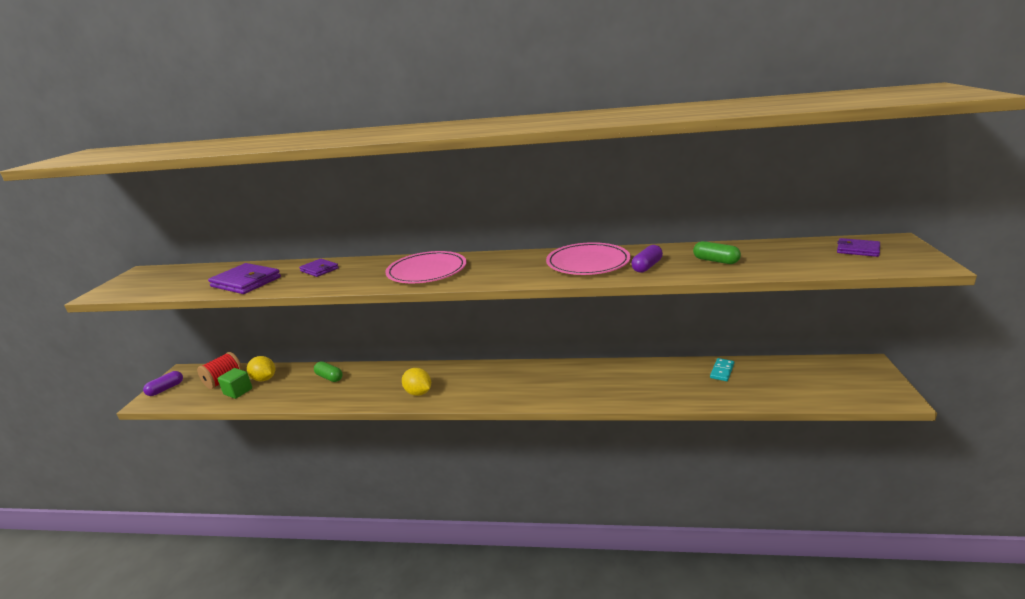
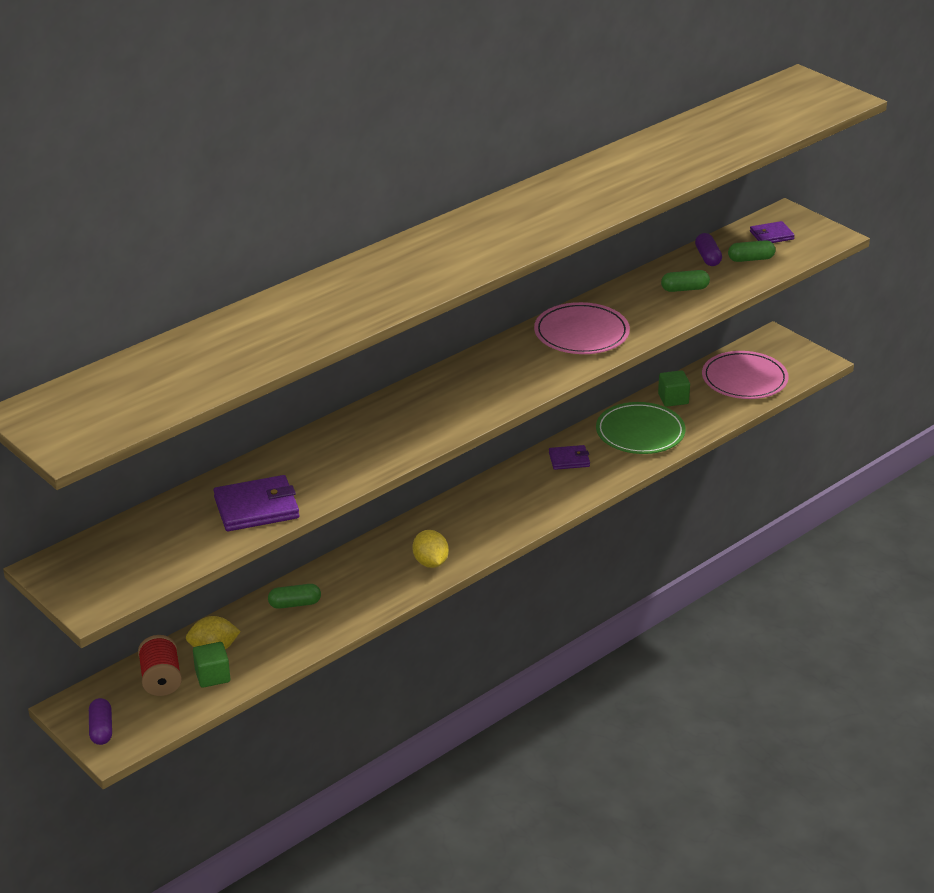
camera: 50 degrees left, 10 degrees up
purple wallet [299,259,339,277] -> purple wallet moved to [549,445,590,470]
pink plate [386,251,467,283] -> pink plate moved to [702,351,789,399]
yellow lemon [402,368,431,396] -> yellow lemon turned 75 degrees clockwise [412,530,449,568]
purple capsule [632,245,663,273] -> purple capsule moved to [695,233,722,266]
turquoise domino [710,358,734,381] -> green cube [658,370,690,407]
none -> green plate [596,402,685,454]
none -> green capsule [728,240,776,262]

